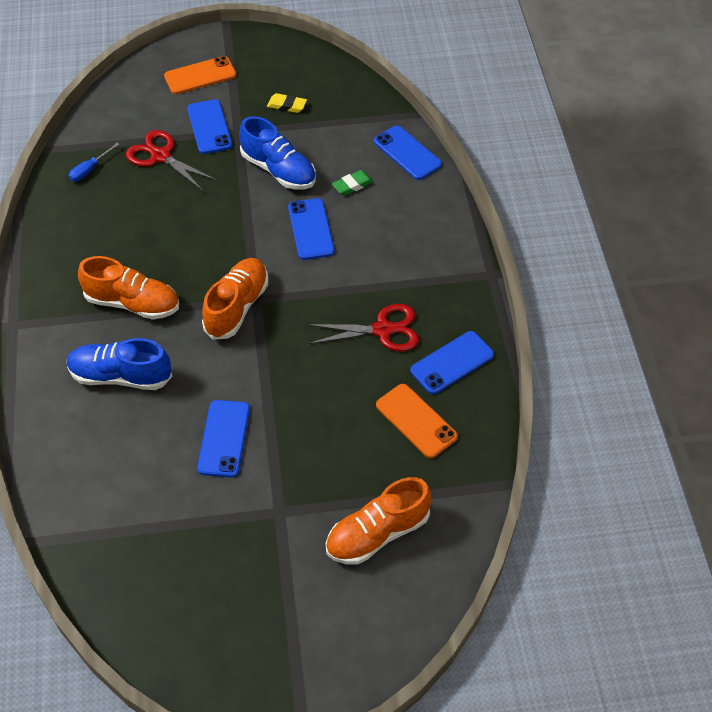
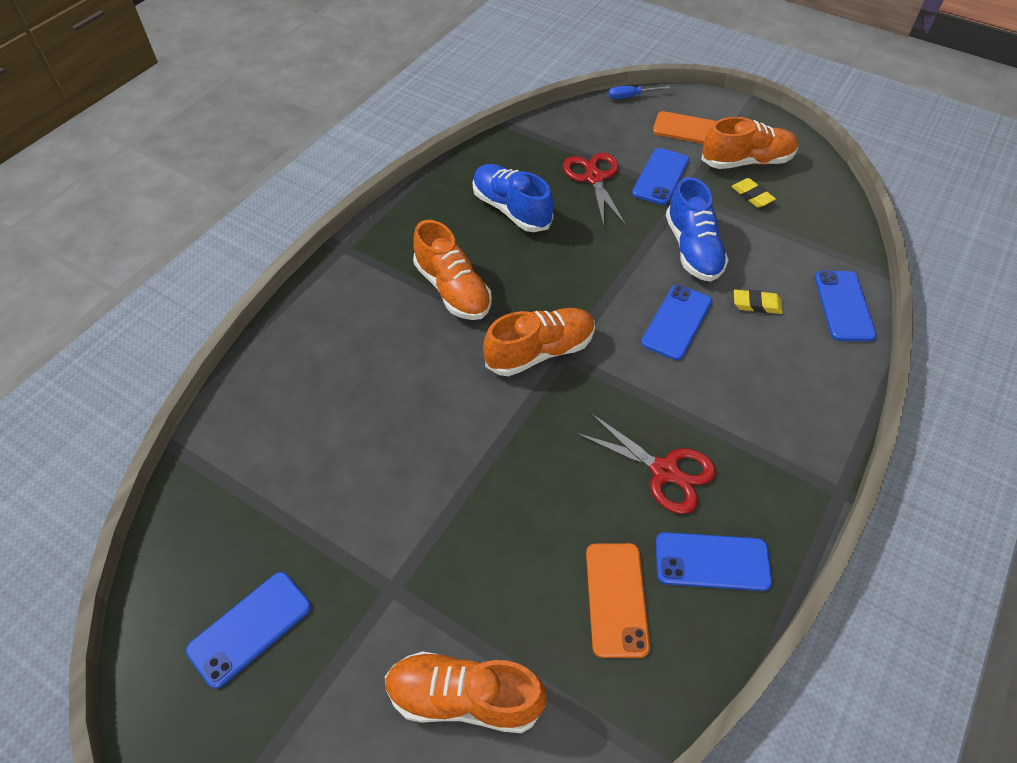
camera: 40 degrees right, 0 degrees up
blue shoe [67,338,173,390] -> blue shoe moved to [473,164,554,232]
blue screwdriver [68,143,120,182] -> blue screwdriver moved to [608,86,670,99]
blue phone [197,400,250,478] -> blue phone moved to [186,572,311,689]
green eraser [332,170,374,196] -> yellow eraser [734,289,783,314]
none -> orange shoe [701,117,798,169]

